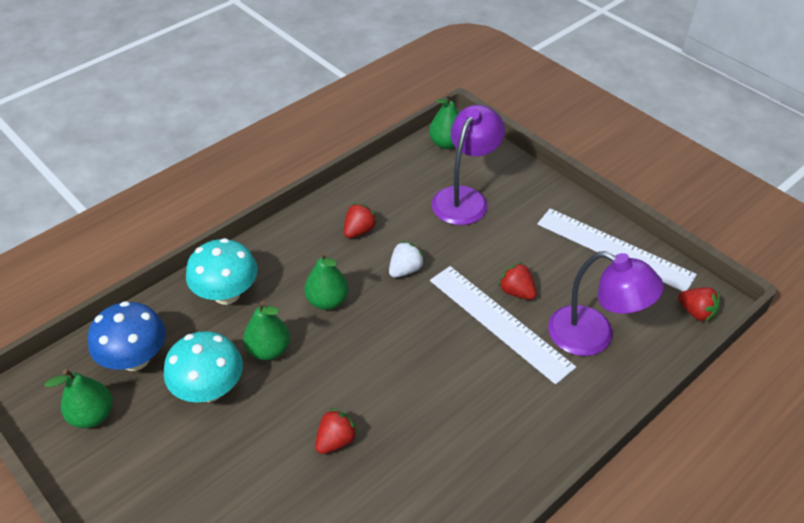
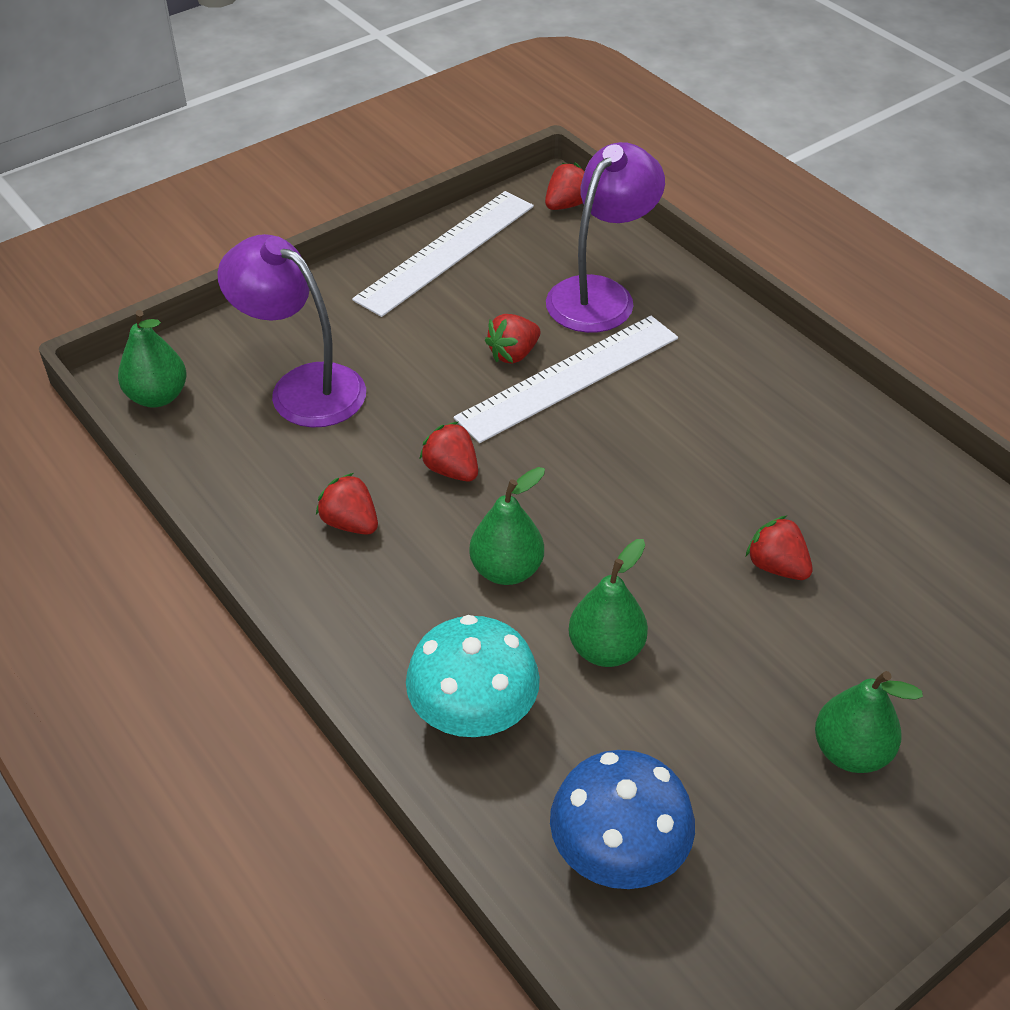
camera: 85 degrees left, 0 degrees up
green pear [45,369,113,428] -> green pear moved to [815,671,923,773]
turquoise mushroom [164,331,243,402] -> none
white strawberry [389,241,425,278] -> red strawberry [420,422,478,481]

